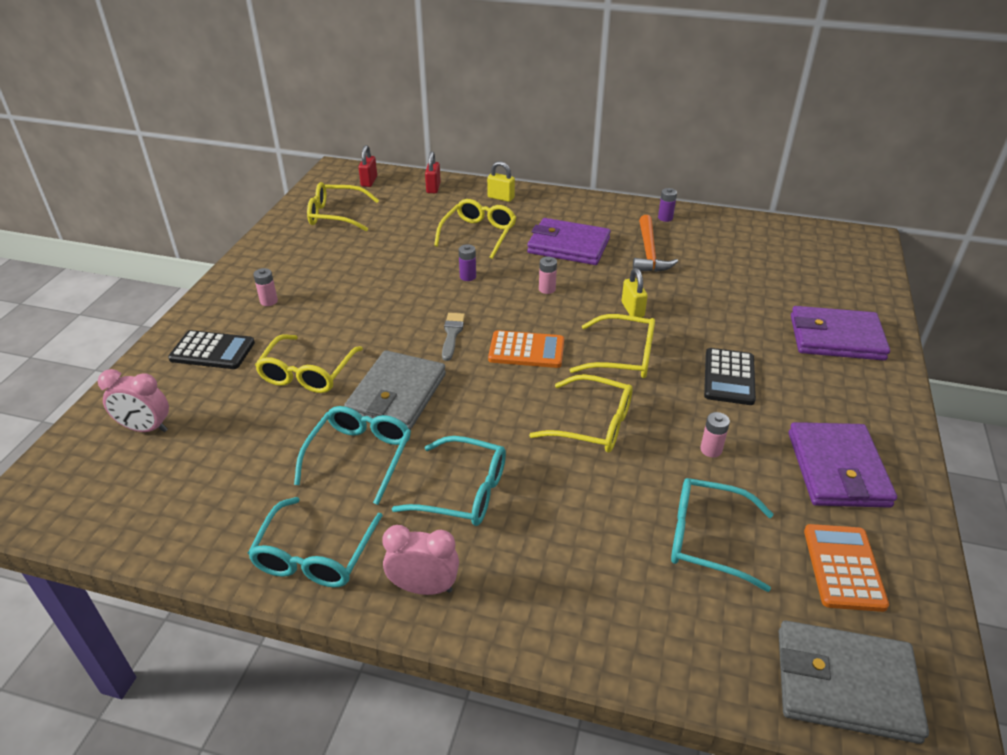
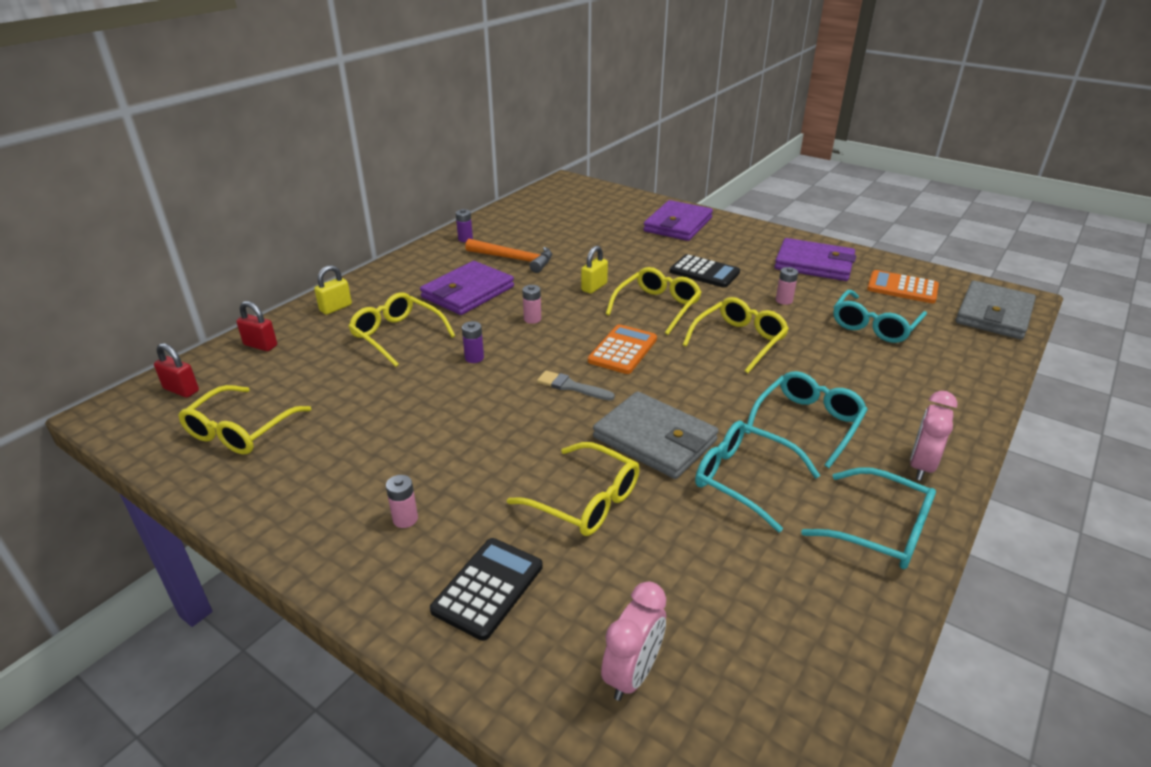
camera: 70 degrees left, 5 degrees down
yellow padlock [622,268,648,318] -> yellow padlock turned 60 degrees counterclockwise [581,246,608,294]

